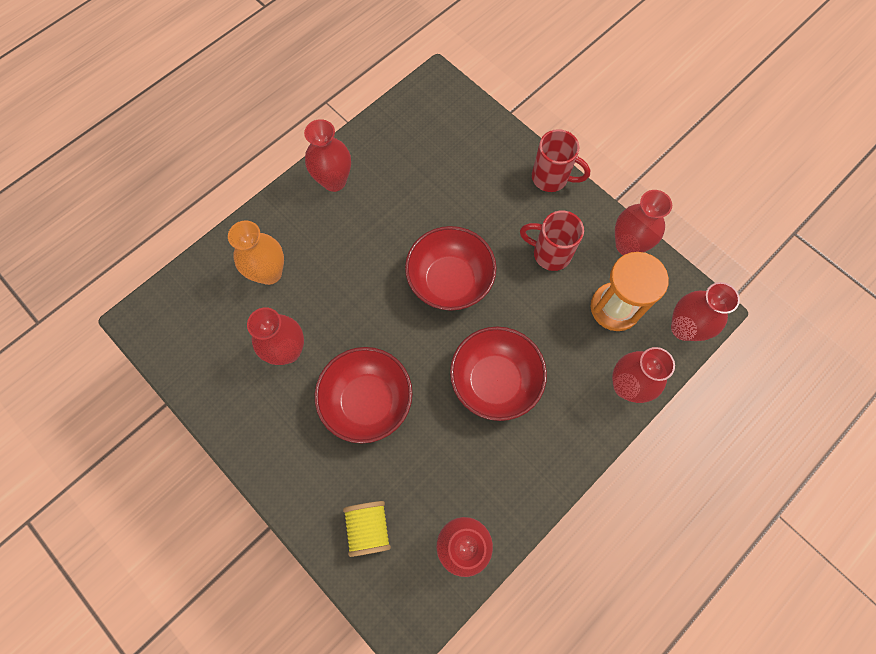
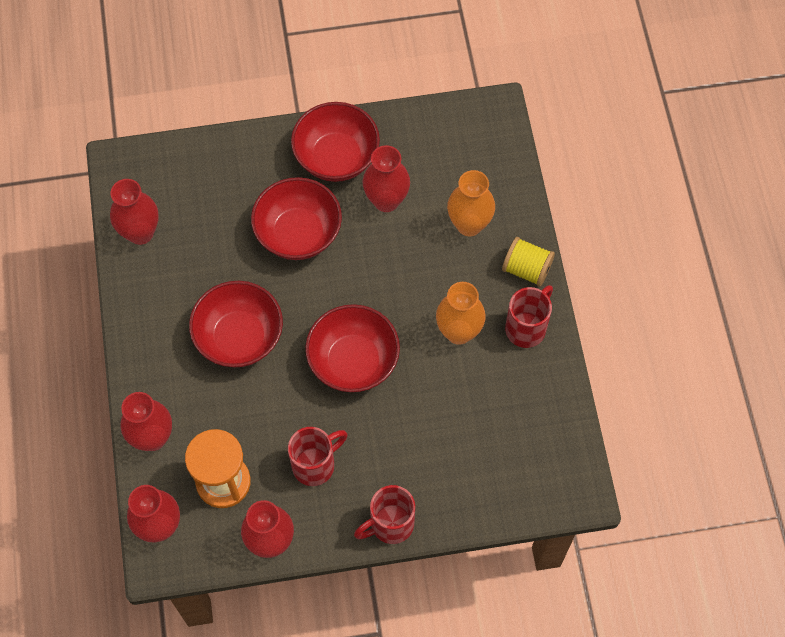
camera: 125 degrees right, 5 degrees down
red vase [304,119,351,192] -> red mug [505,285,553,348]
yellow spool [343,501,391,557] -> yellow spool moved to [502,237,555,287]
none -> red bowl [291,102,380,182]
none -> orange vase [436,282,486,345]

